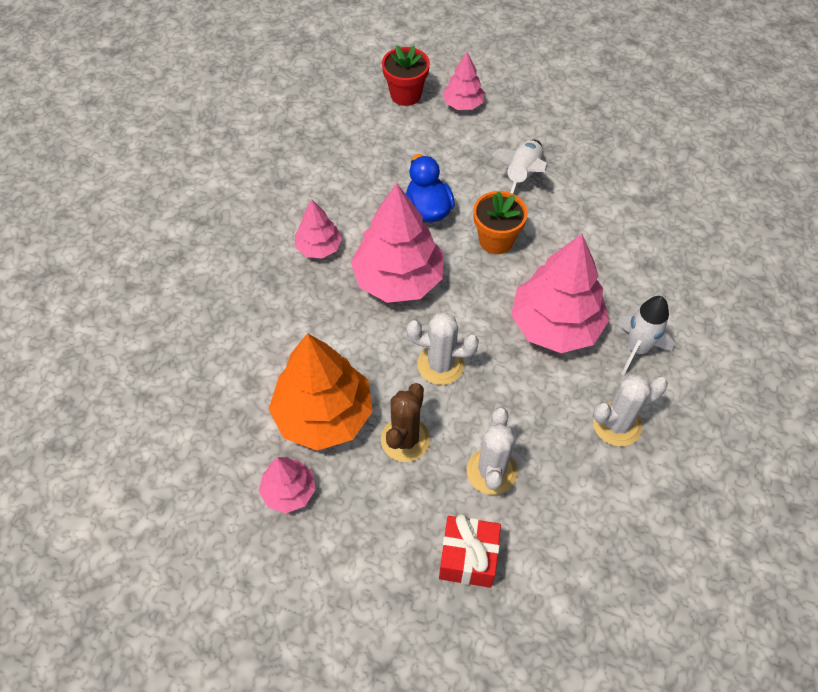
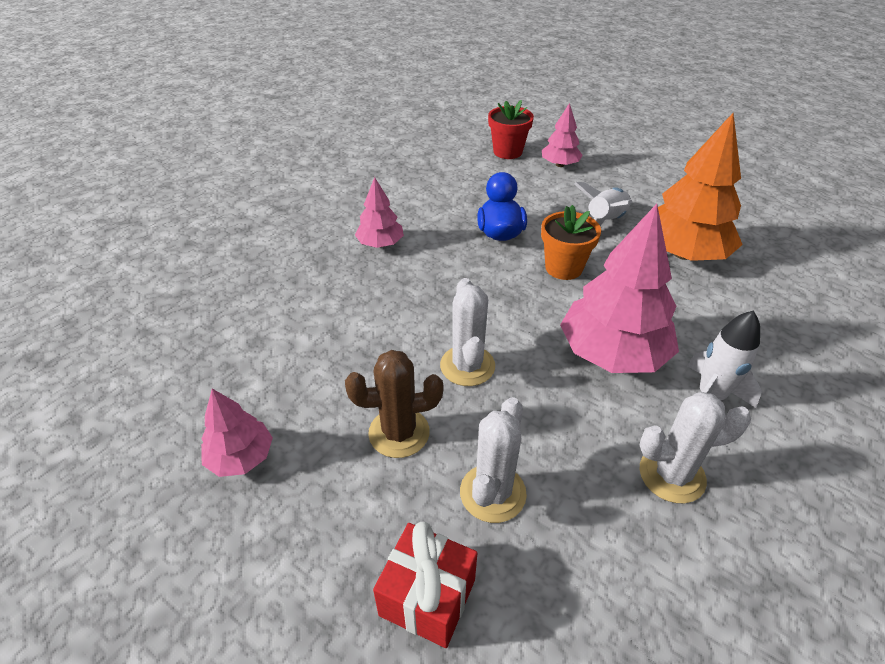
camera: 15 degrees right, 15 degrees down
orange tree [269,333,373,451] -> orange tree moved to [658,113,743,261]
pink tree [351,183,444,303] -> none
brown cactus [381,383,430,462] -> brown cactus turned 45 degrees clockwise [345,350,443,458]
white cactus [407,312,479,385] -> white cactus turned 60 degrees clockwise [440,278,495,386]

